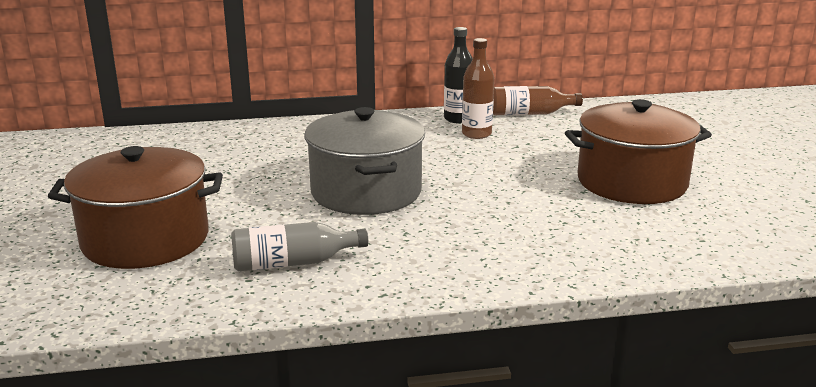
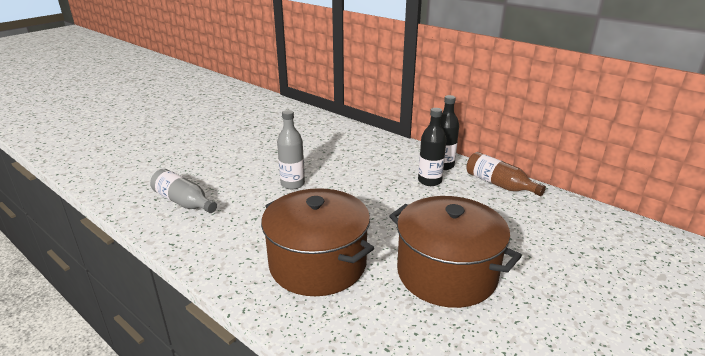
camera: 50 degrees right, 5 degrees up
brown pot [48,146,223,269] -> brown pot moved to [261,188,374,296]
grey pot [304,107,425,215] -> grey bottle [277,110,305,189]
brown bottle [462,38,494,139] -> black bottle [418,108,447,186]

